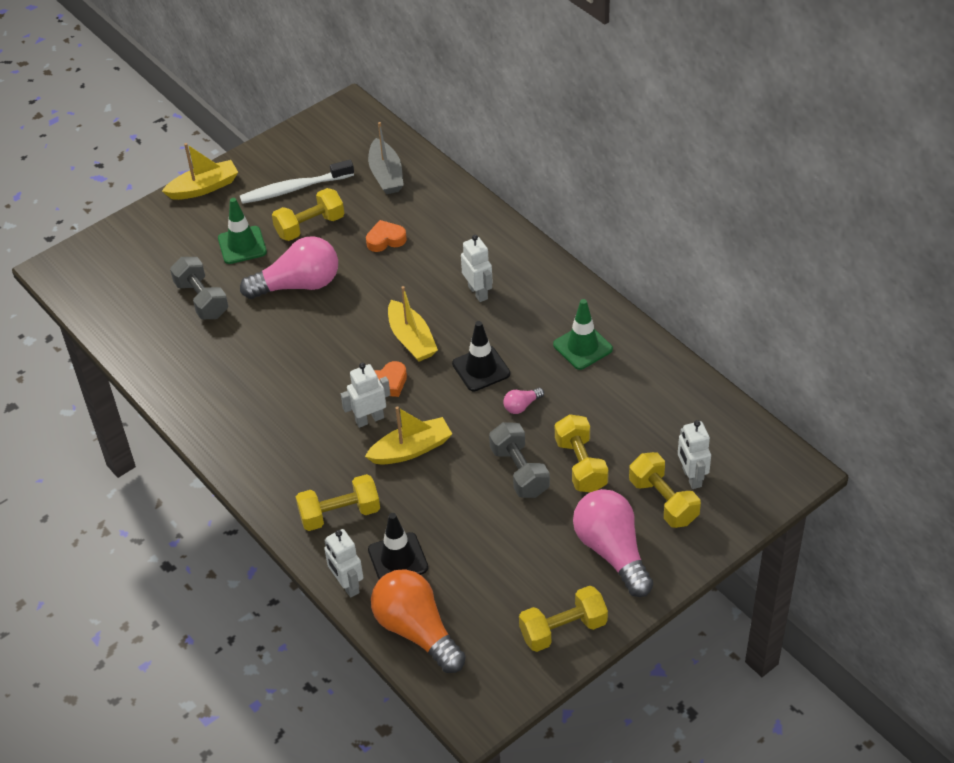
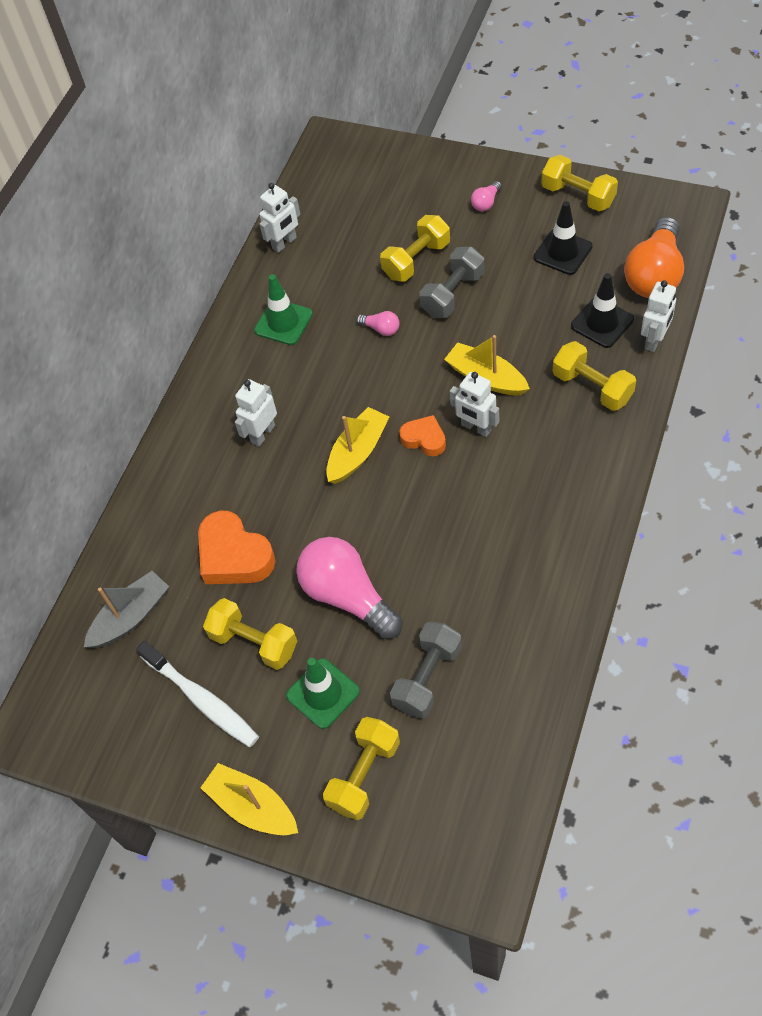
camera: 115 degrees left, 10 degrees up
orange heart [366,220,407,252] -> orange heart [198,510,276,584], size x1.72
black traffic cone [452,321,510,391] -> black traffic cone moved to [534,201,593,275]
pink light bulb [573,489,653,597] -> pink light bulb [471,181,502,211], size x0.43
yellow dumbbell [629,452,701,528] -> yellow dumbbell moved to [323,717,400,820]
white robot [678,420,711,489] -> white robot moved to [259,183,300,253]

